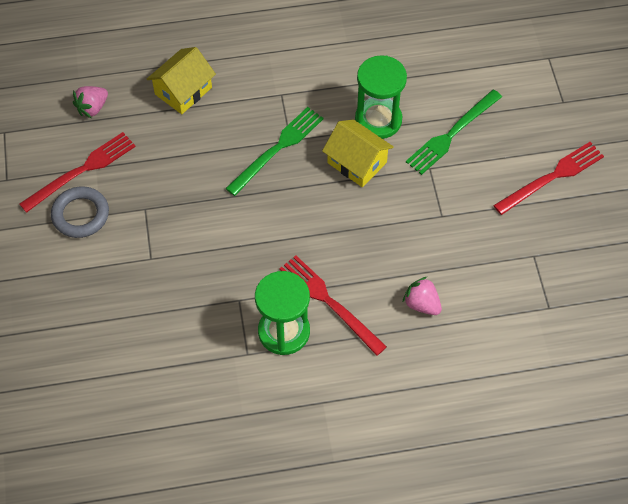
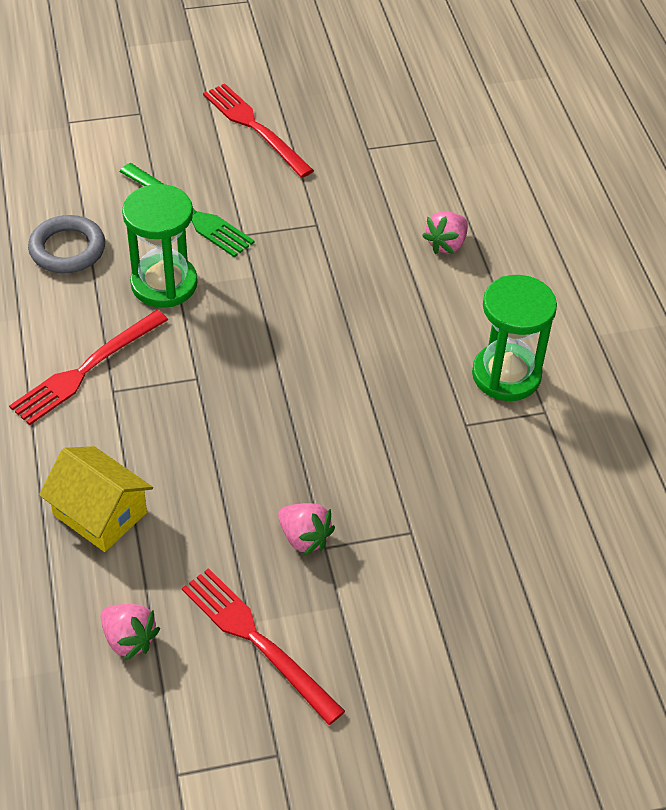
camera: 95 degrees left, 10 degrees down
grey ring [51,186,109,238] -> grey ring moved to [28,215,105,273]
green fork [225,107,324,196] -> none
red fork [279,255,387,356] -> red fork moved to [9,310,168,425]
yellow house [322,119,394,187] -> none
none -> pink strawberry [278,503,335,556]

